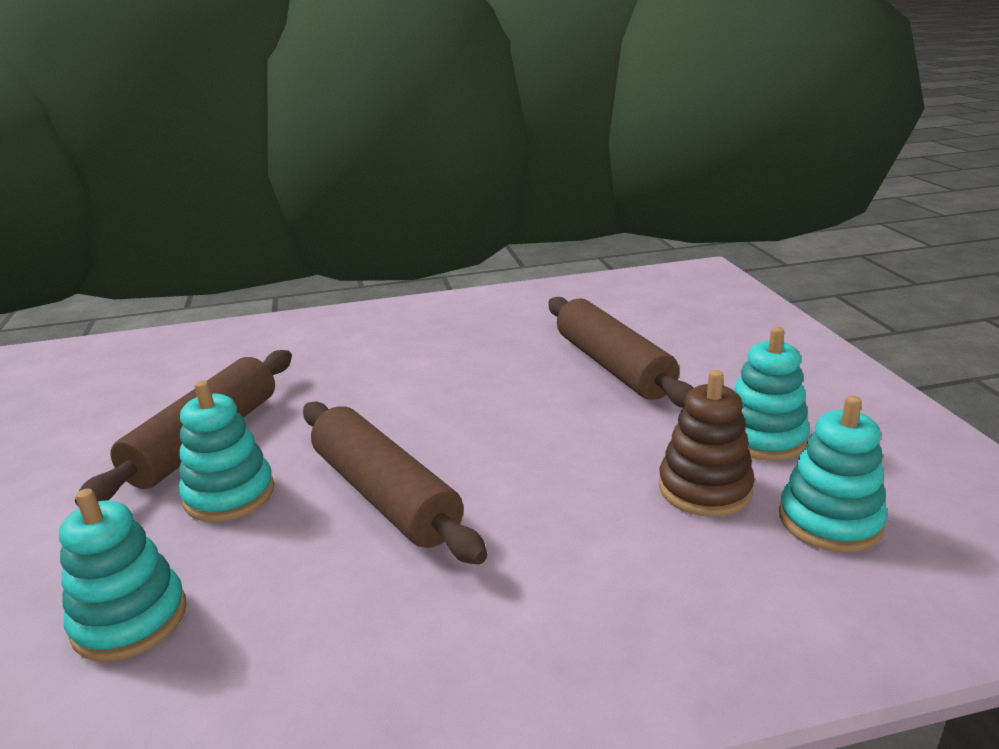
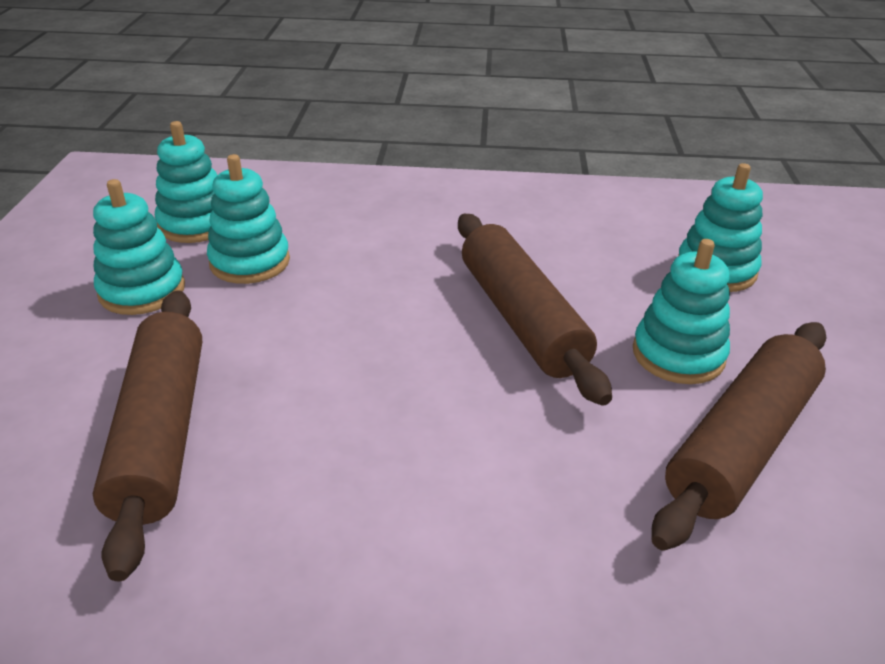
camera: 165 degrees left, 10 degrees up
brown stacking toy [659,370,755,517] -> turquoise stacking toy [207,154,290,284]

